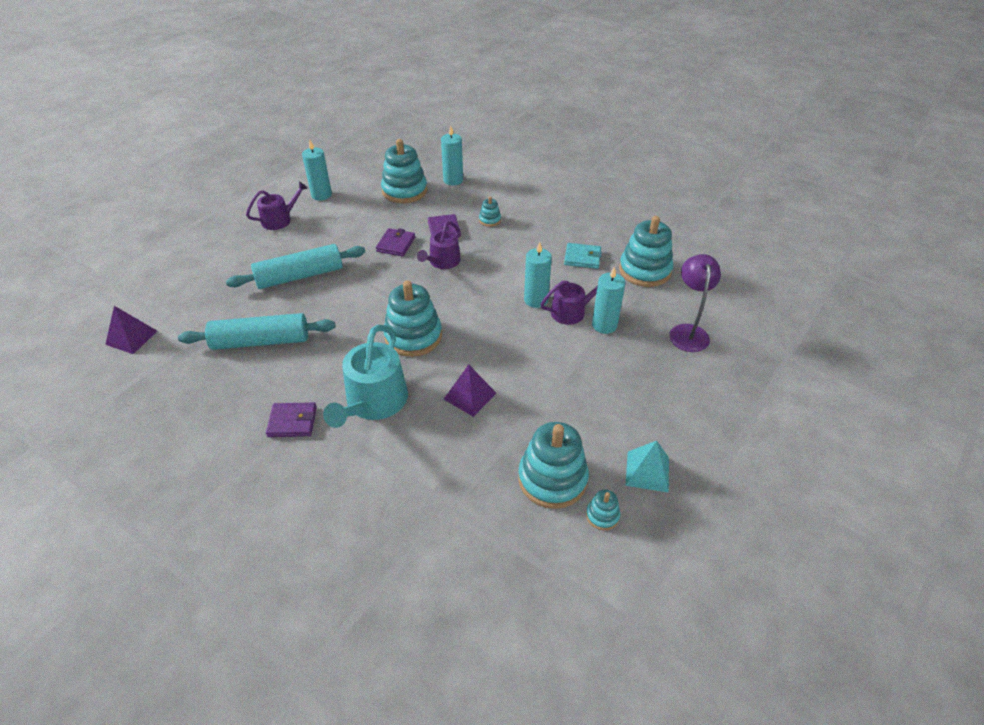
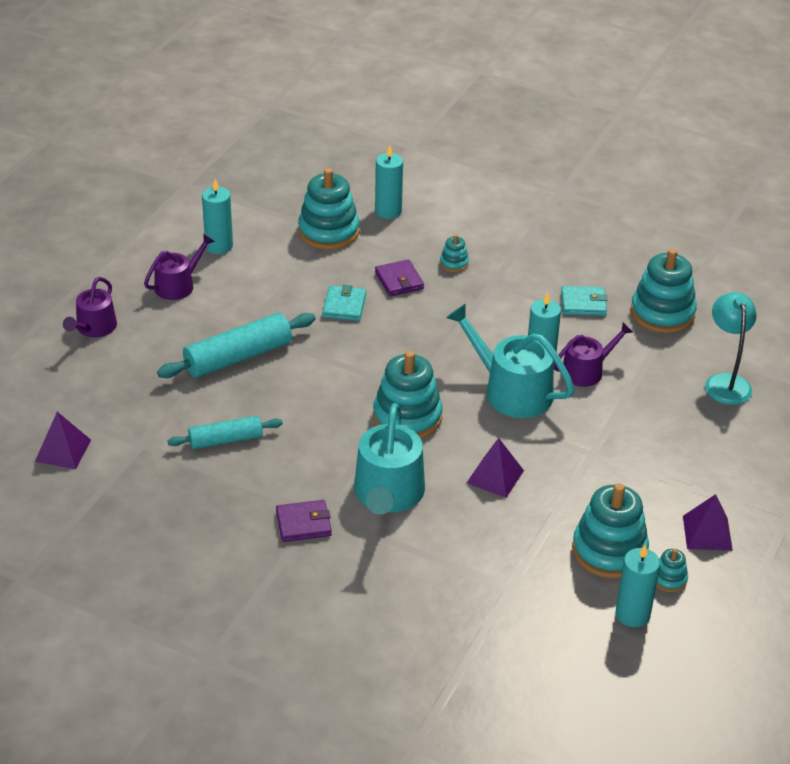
camera: 10 degrees left, 5 degrees down
turquoise rolling pin [178,313,335,350] -> turquoise rolling pin [168,416,283,449], size x0.63
purple wallet [376,228,415,257] -> turquoise wallet [322,285,366,321]
purple watering can [417,221,461,269] -> purple watering can moved to [63,277,117,337]
turquoise candle [592,266,625,334] -> turquoise candle moved to [615,545,660,627]
turquoise pyramid [626,441,669,493] -> purple pyramid [683,494,733,551]
purple lamp [669,254,721,352] -> turquoise lamp [705,292,757,405]
none -> turquoise watering can [446,304,575,418]

